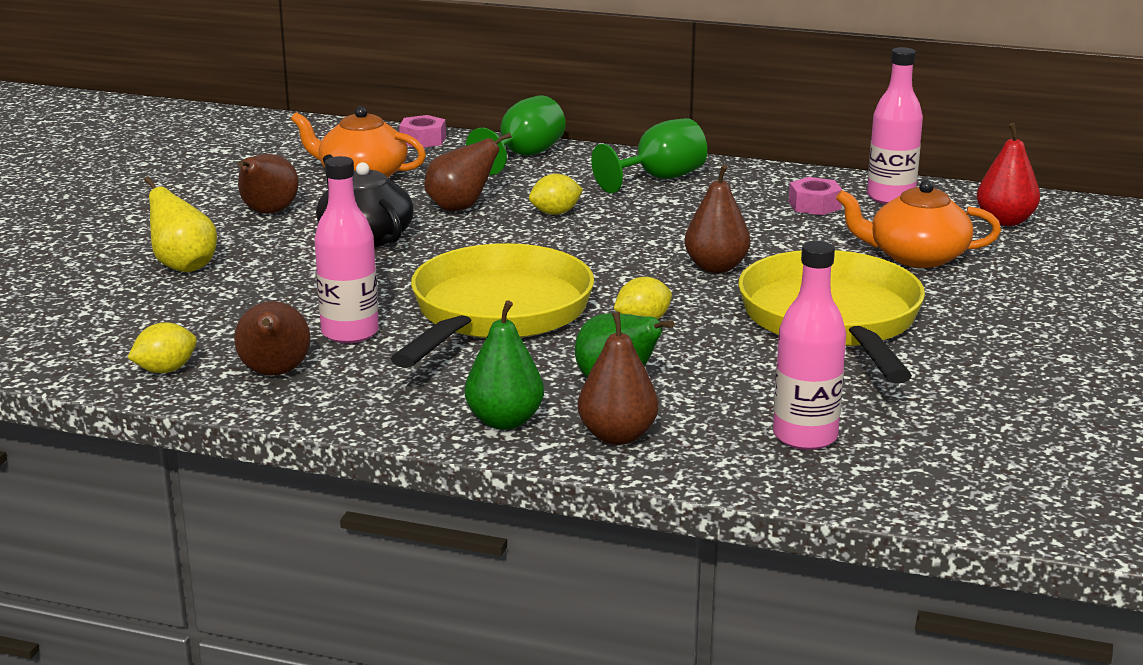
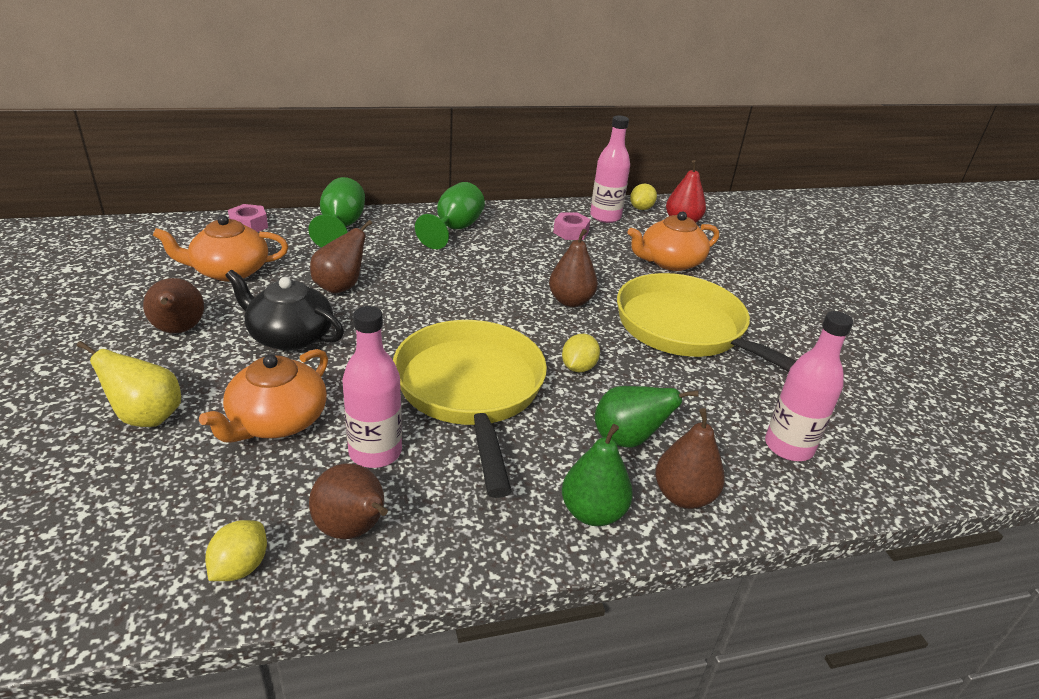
camera: 35 degrees left, 10 degrees up
yellow lemon [529,174,583,215] -> yellow lemon moved to [630,183,657,210]
none -> orange teapot [199,349,328,443]

